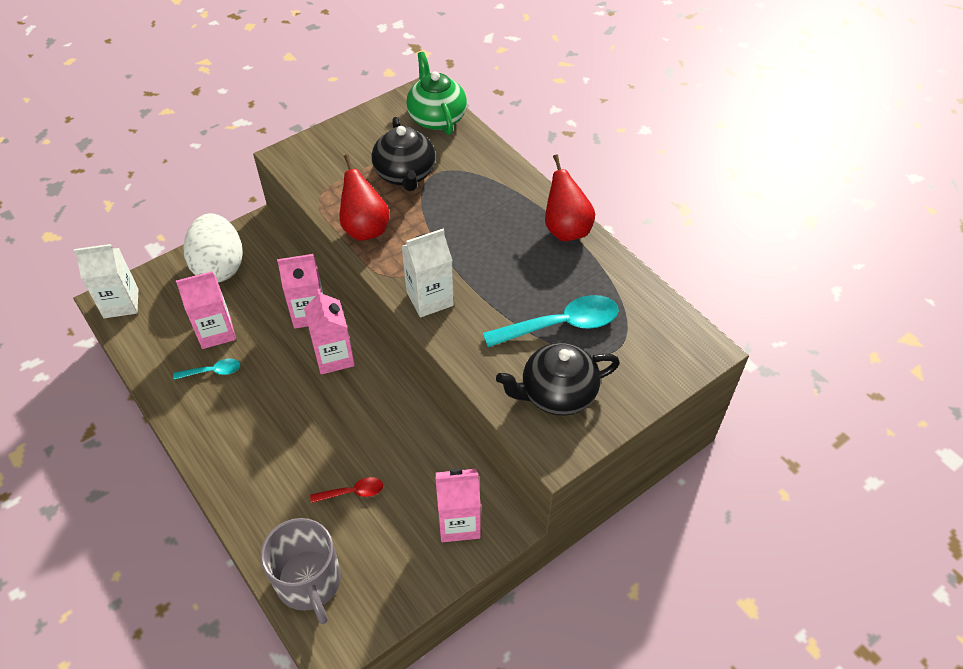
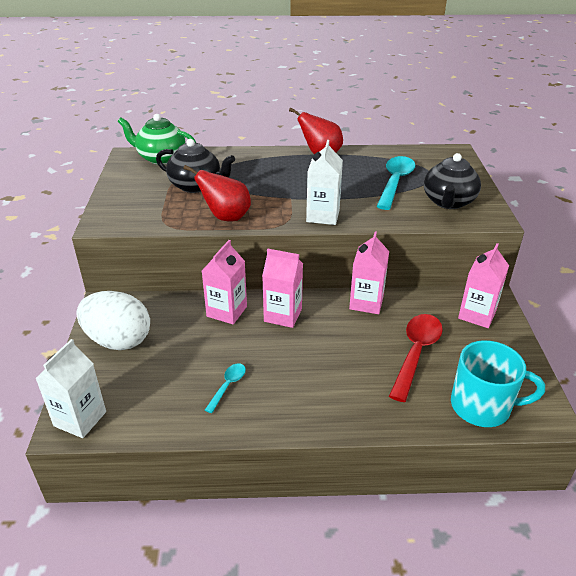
camera: 55 degrees left, 15 degrees down
pink carton [176,271,236,349] -> pink carton moved to [349,232,389,314]
grey mug [261,518,341,624] -> turquoise mug [451,340,545,427]
red spoon [310,477,383,503] -> red spoon [389,314,443,402], size x1.94

